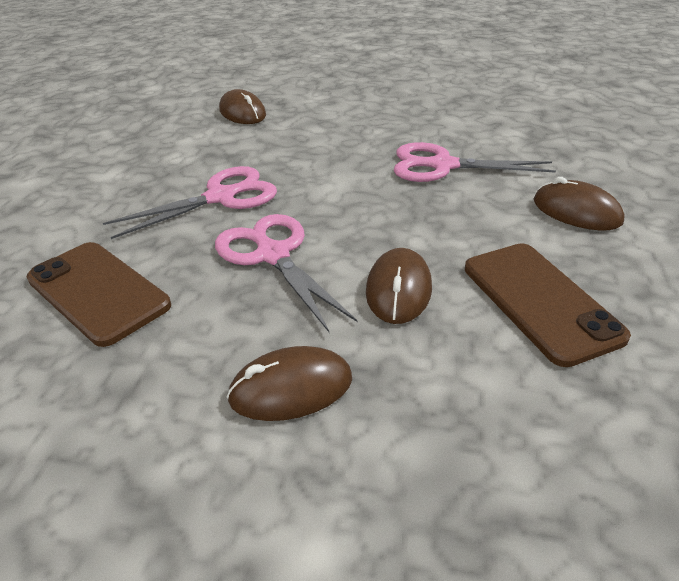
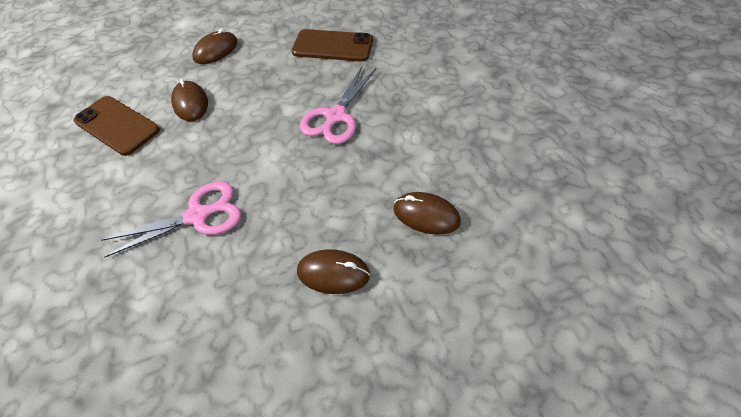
camera: 150 degrees right, 15 degrees up
pink scissors [215,214,357,332] -> none
brown mouse [534,177,625,230] -> brown mouse moved to [297,249,370,294]

